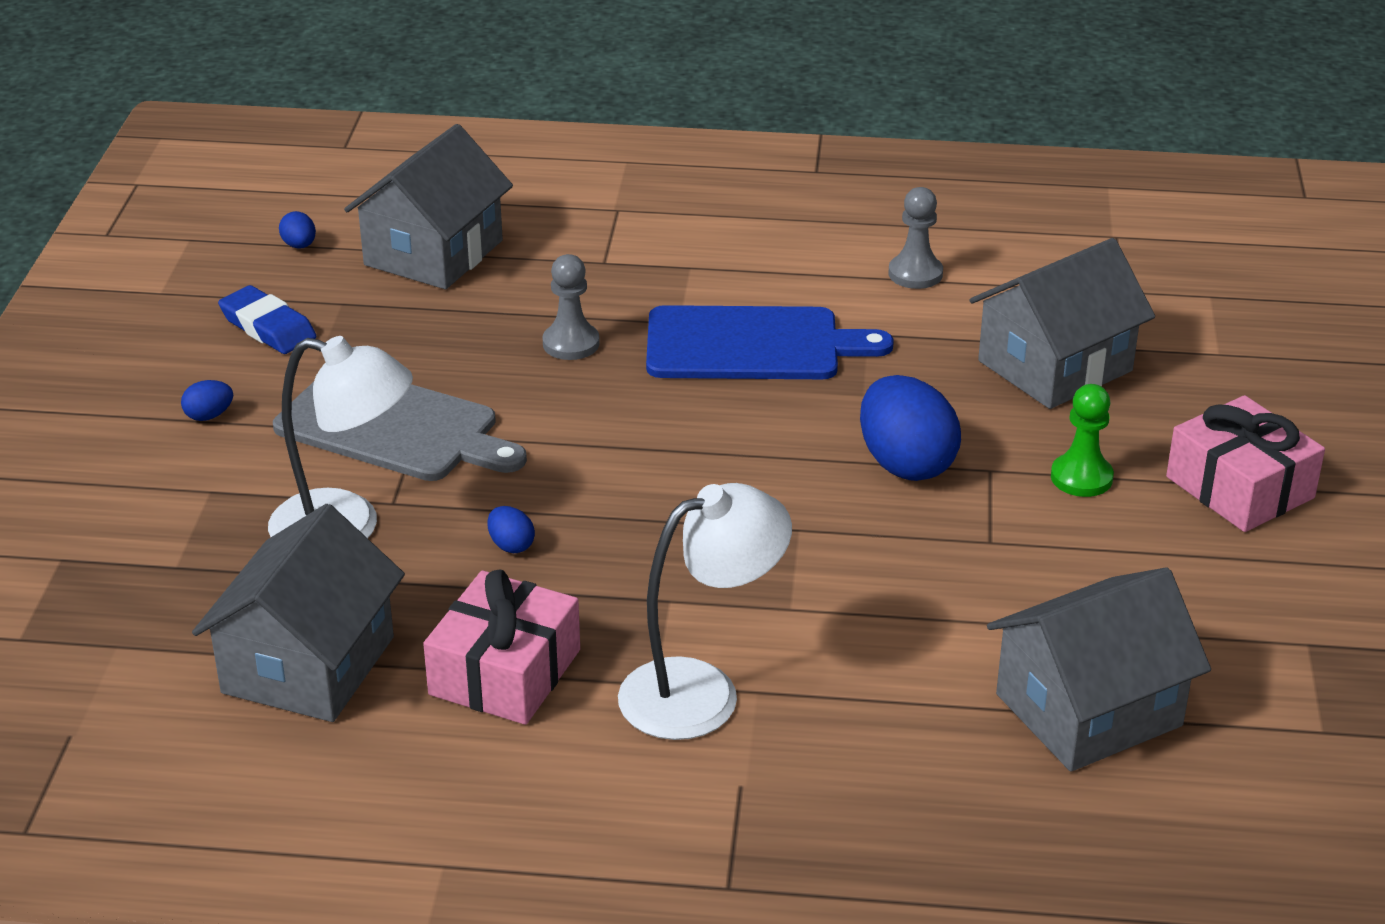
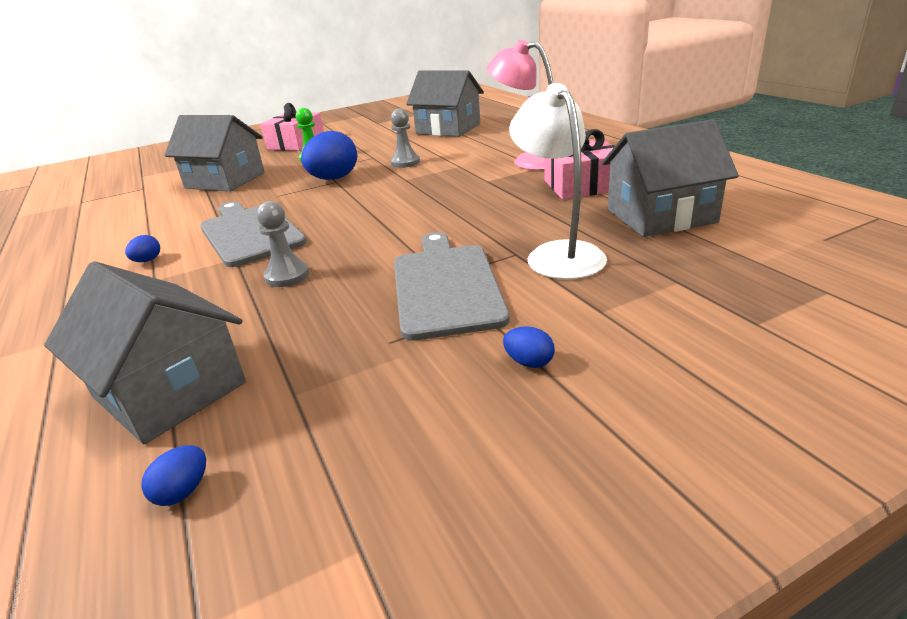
camera: 120 degrees left, 5 degrees down
blue eraser [218,285,316,354] -> none
grey house [344,124,513,289] -> grey house turned 45 degrees clockwise [44,261,246,444]
blue egg [487,506,535,553] -> blue egg moved to [125,235,160,262]
white lamp [618,483,792,740] -> pink lamp [487,40,553,170]
blue cutting board [646,305,894,379] -> grey cutting board [200,202,307,267]
grey pawn [888,187,943,289] -> grey pawn moved to [391,109,420,168]

